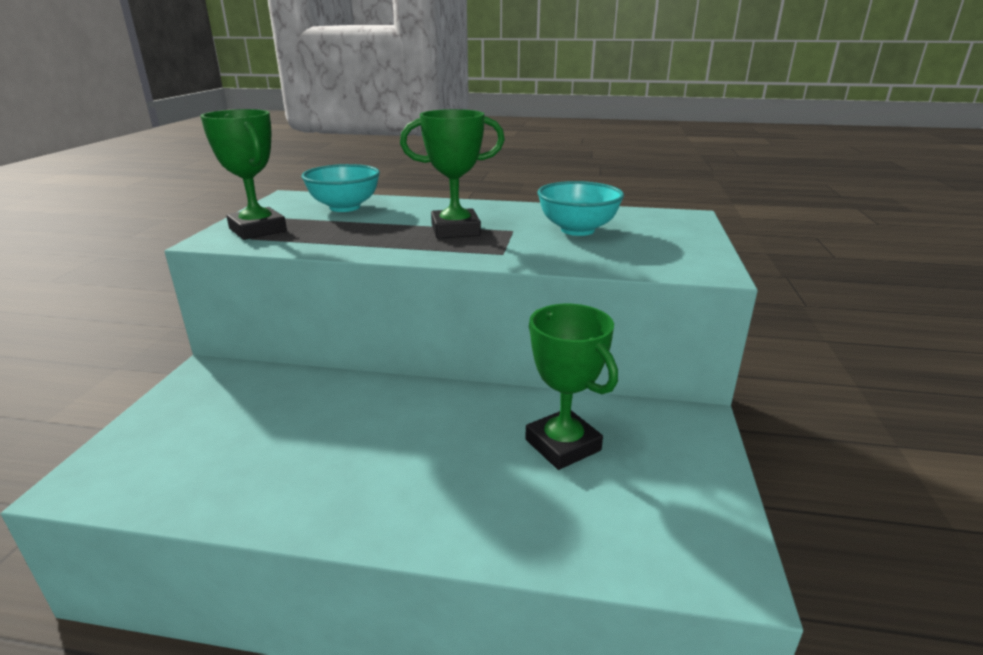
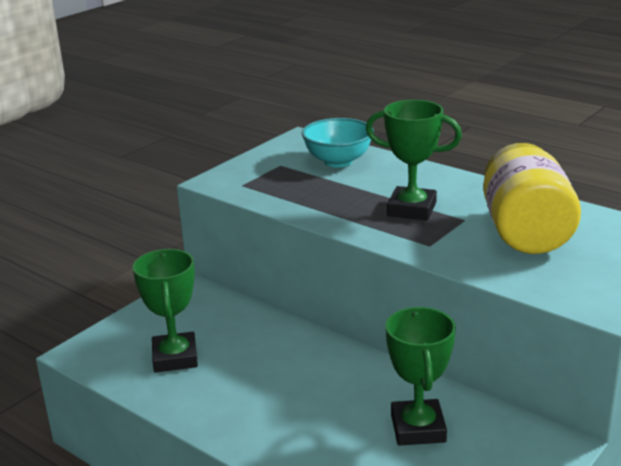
camera: 30 degrees right, 0 degrees up
green trophy [200,109,287,240] -> green trophy moved to [132,249,198,373]
turquoise bowl [537,181,624,236] -> yellow jar [483,143,581,254]

